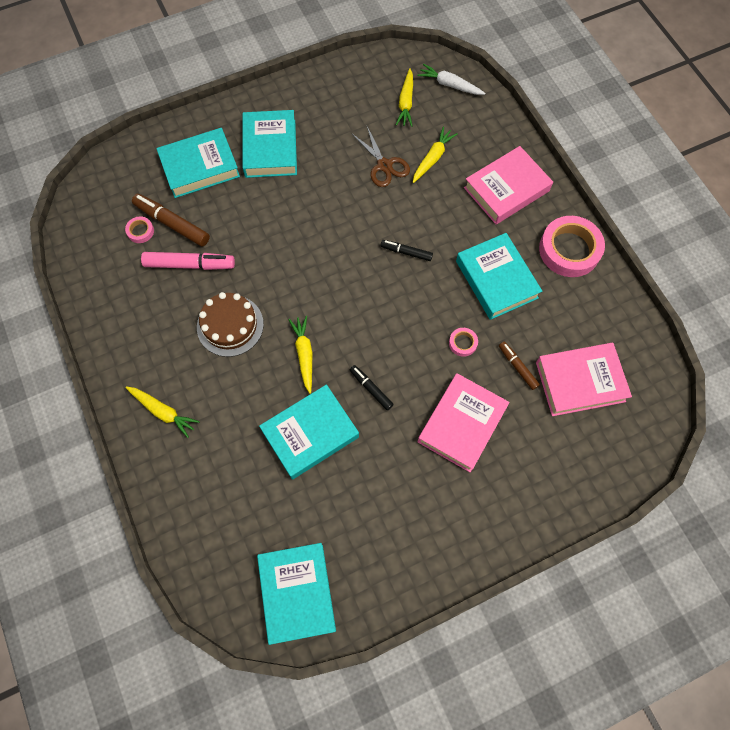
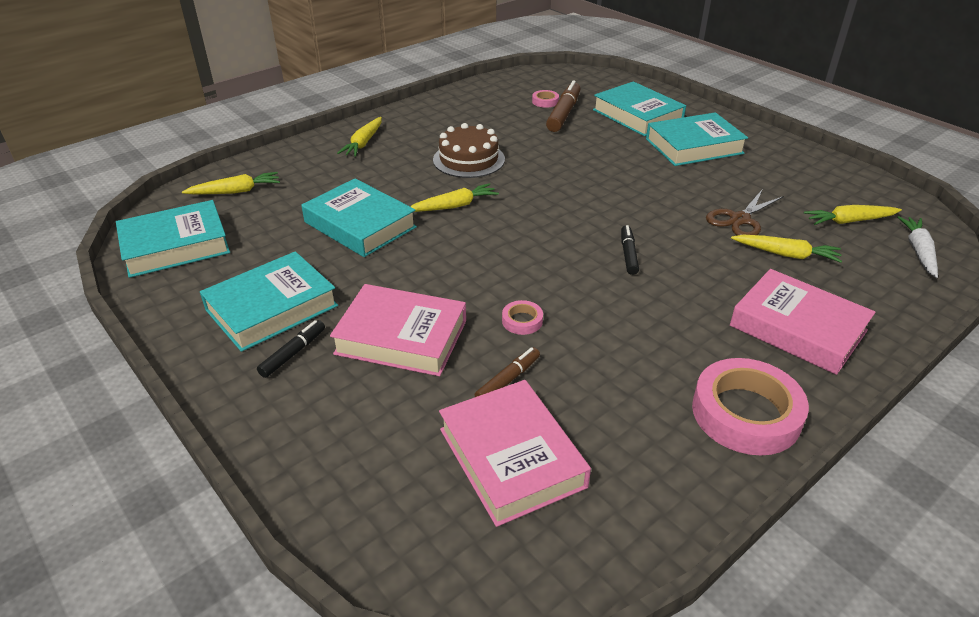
camera: 75 degrees right, 30 degrees down
pink marker [141,252,235,270] -> none
black marker [350,365,394,410] -> black marker moved to [257,320,325,378]
turquoise book [456,233,542,320] -> turquoise book moved to [200,251,338,352]
none -> yellow carrot [182,172,280,195]

